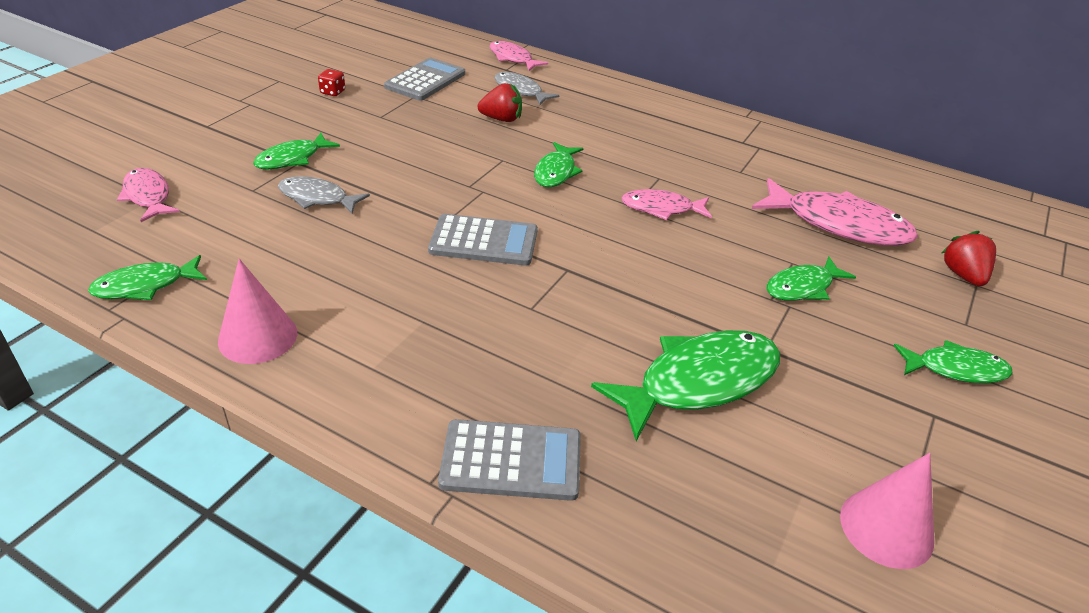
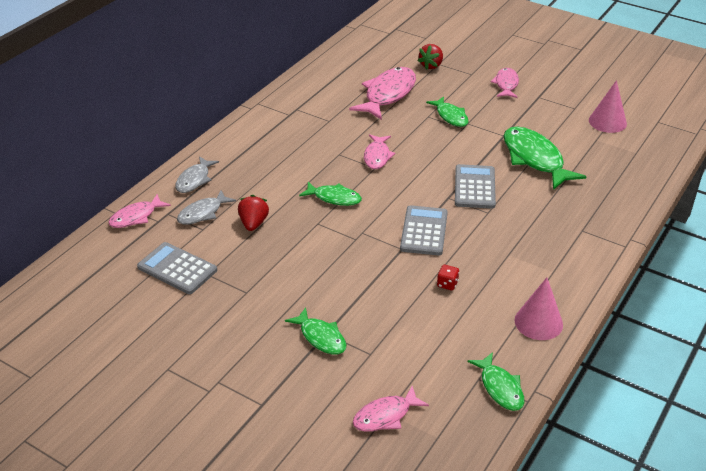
camera: 85 degrees left, 0 degrees up
grey fish [278,176,370,214] -> grey fish moved to [175,156,219,193]
red dice [318,69,345,96] -> red dice moved to [437,265,459,290]
grey calculator [438,419,581,501] -> grey calculator moved to [455,164,496,209]
green fish [894,340,1013,383] -> pink fish [491,68,519,98]
red strawberry [942,231,996,286] -> red strawberry turned 60 degrees counterclockwise [418,44,443,70]

